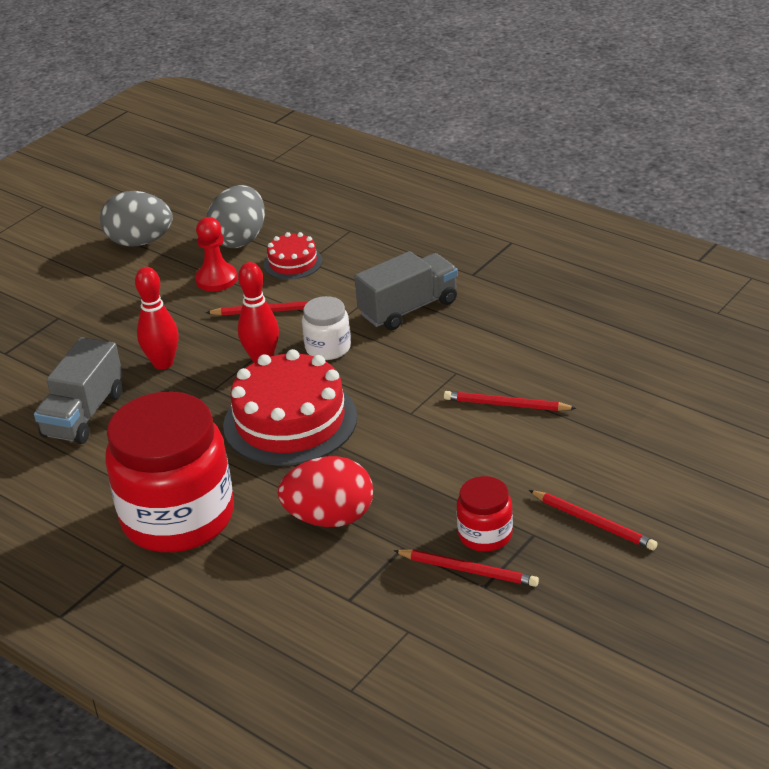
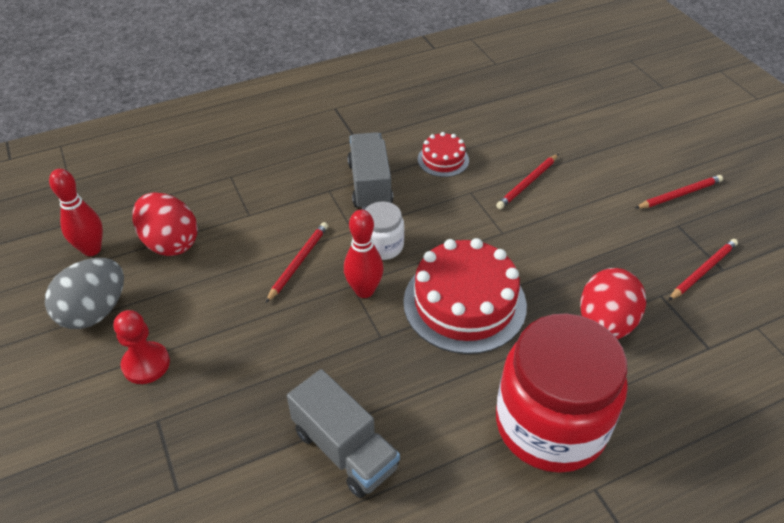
camera: 65 degrees left, 10 degrees up
red bowling pin [135,267,179,370] -> red bowling pin moved to [49,169,103,256]
red pawn [195,217,238,291] -> red pawn moved to [114,310,170,384]
grey egg [207,185,265,248] -> red egg [132,192,198,256]
red cake [264,232,322,280] -> red cake moved to [418,132,469,177]
red jar [457,476,513,552] -> none

